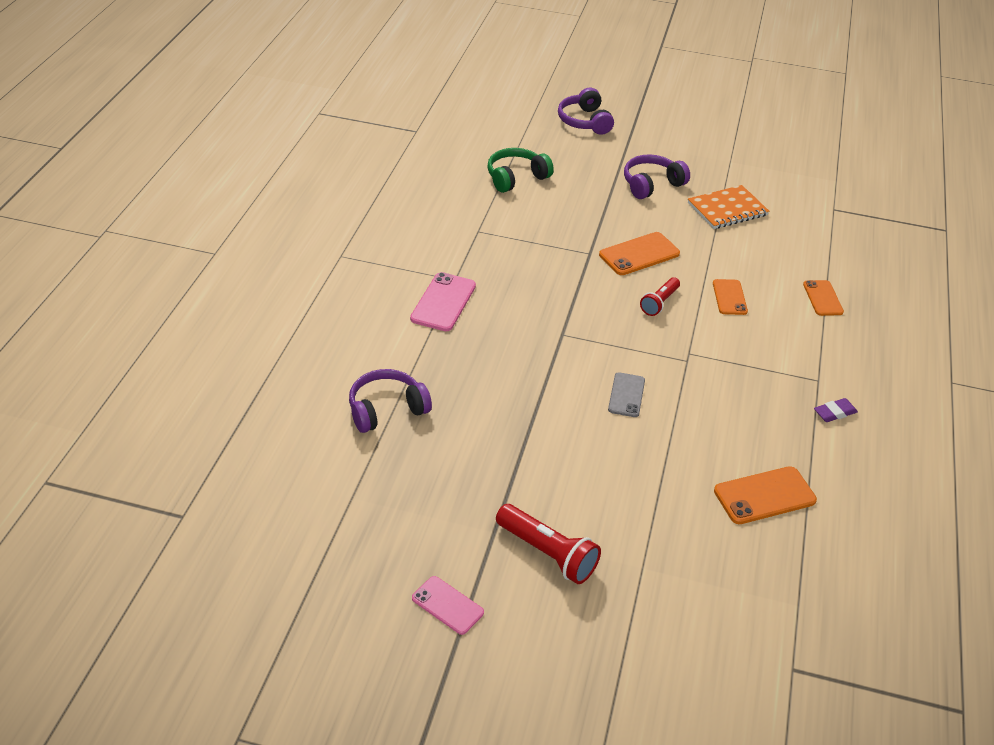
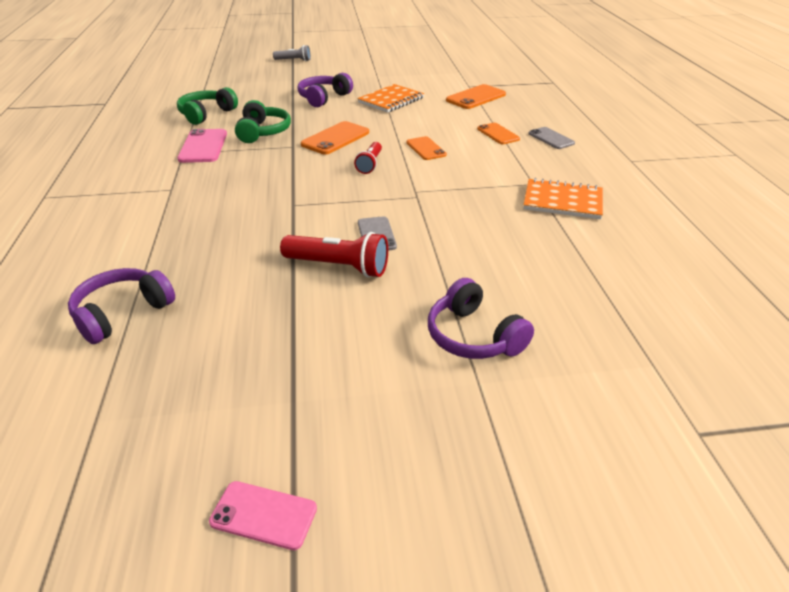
camera: 20 degrees left, 5 degrees down
pink phone [410,272,476,331] -> pink phone moved to [177,129,227,163]
red flashlight [496,504,601,584] -> red flashlight moved to [280,232,388,278]
purple headphones [558,88,614,135] -> purple headphones moved to [428,278,534,359]
orange phone [714,466,817,524] -> orange phone moved to [446,84,506,109]
purple eraser [814,398,858,422] -> orange notebook [524,178,603,219]
none -> green headphones [235,100,291,143]
none -> grey flashlight [273,45,311,61]
none -> grey phone [529,127,575,149]

